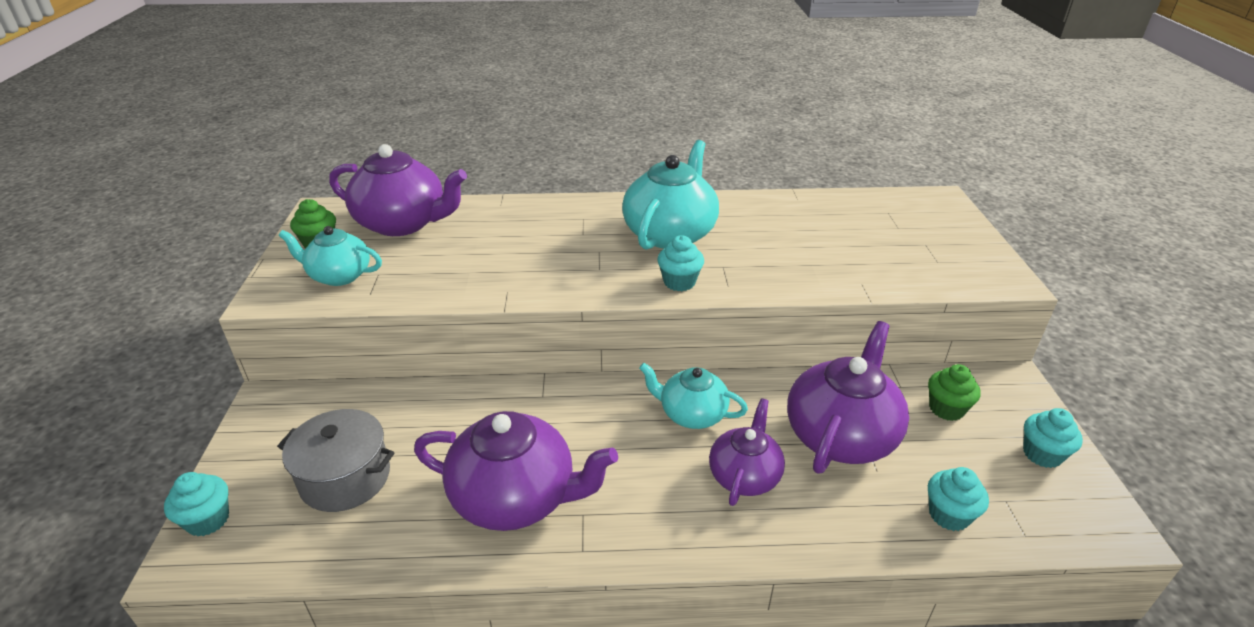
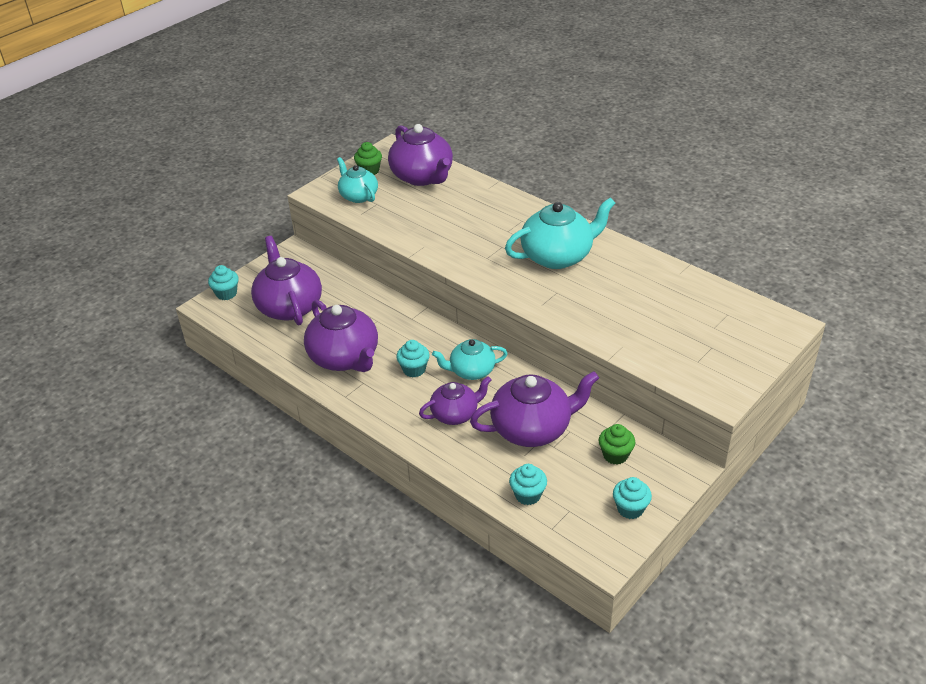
camera: 45 degrees right, 5 degrees up
grey pot [277,409,395,512] -> purple teapot [251,236,322,325]
turquoise teapot [639,363,748,429] -> turquoise teapot turned 75 degrees counterclockwise [432,339,508,380]
turquoise cupcake [657,235,704,291] -> turquoise cupcake moved to [396,340,430,378]

